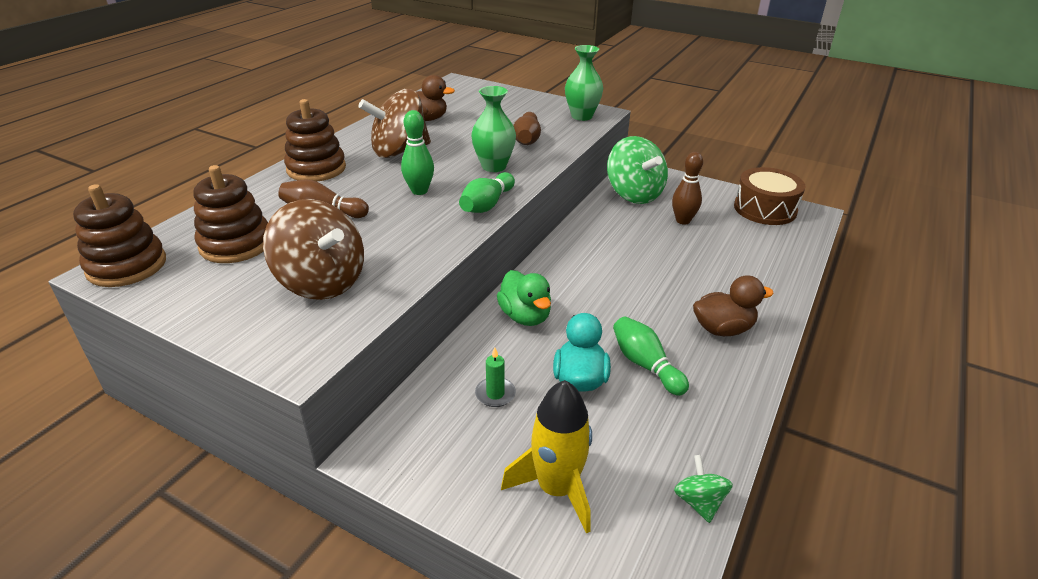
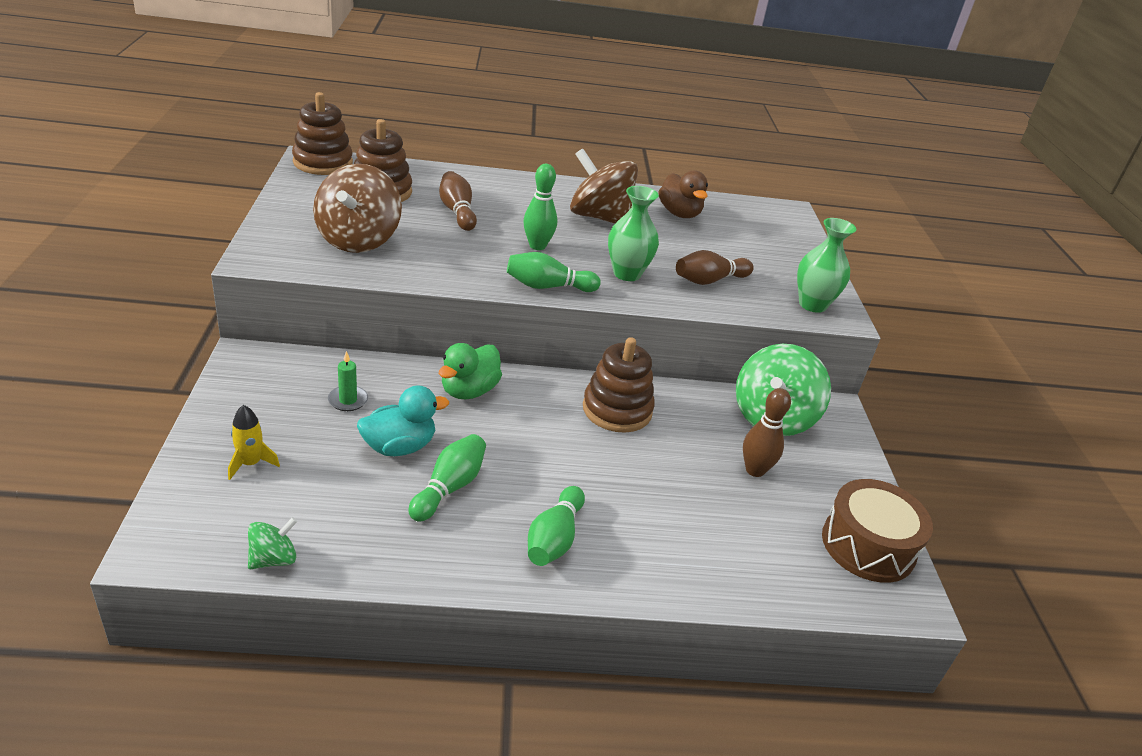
camera: 55 degrees right, 0 degrees up
brown stacking toy [284,99,346,181] -> brown stacking toy moved to [583,337,655,433]
yellow rocket [501,380,592,534] -> yellow rocket [228,405,280,480], size x0.54
brown duck [693,275,774,336] -> green bowling pin [528,486,585,566]

